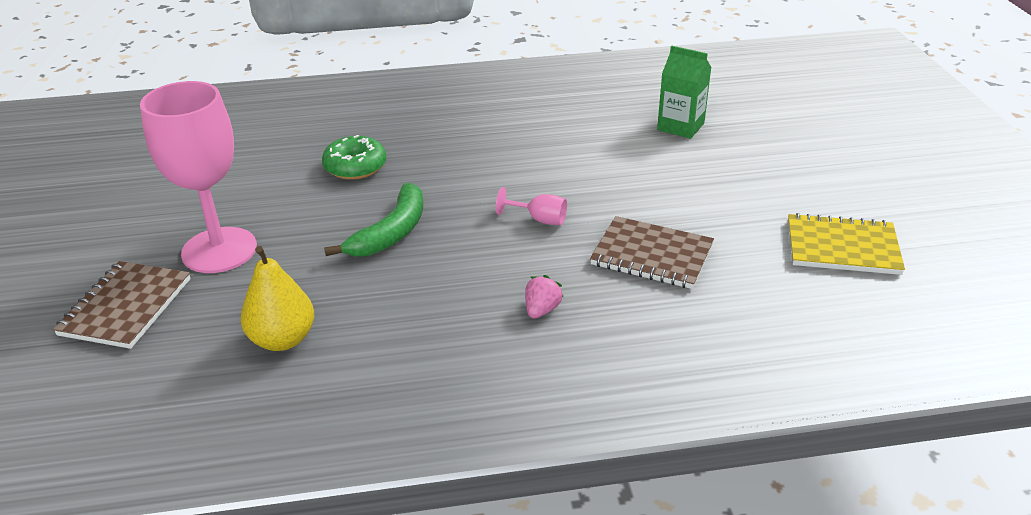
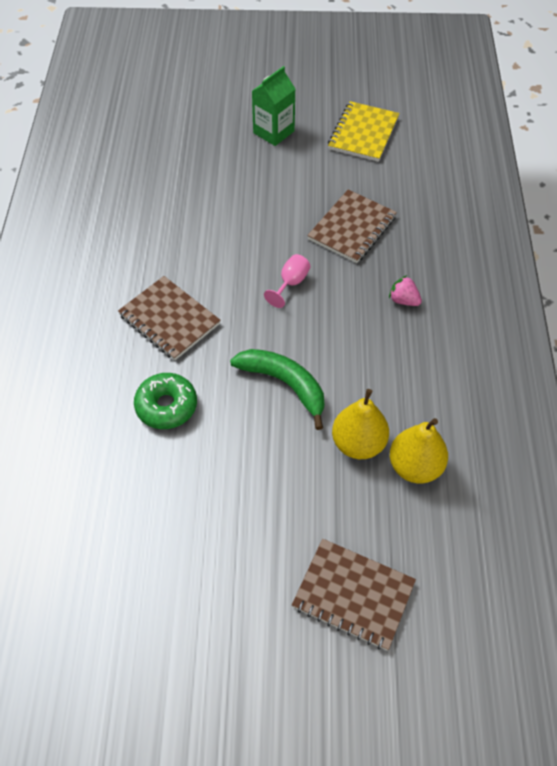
camera: 80 degrees left, 20 degrees up
pink goblet [140,81,257,273] -> none
green carton [657,46,712,139] -> green carton moved to [252,66,295,146]
none -> brown notebook [118,276,221,360]
none -> yellow pear [332,389,389,459]

